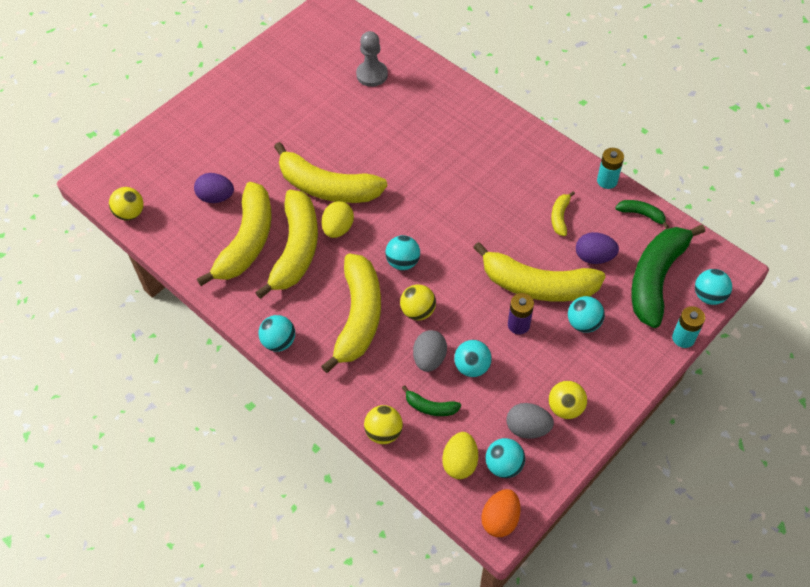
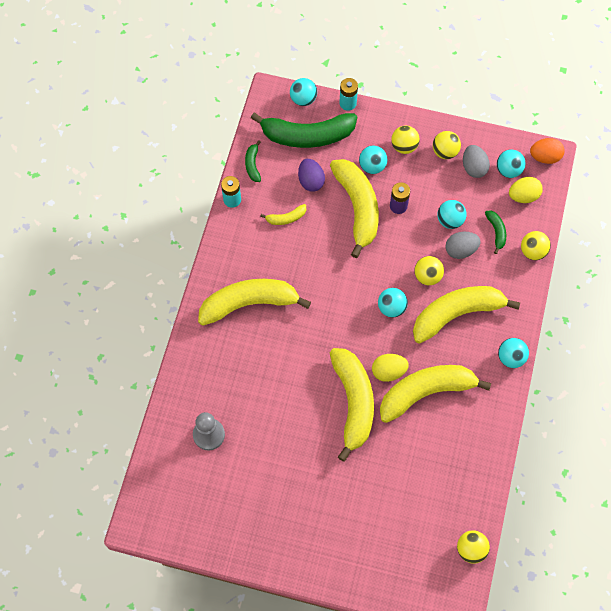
camera: 120 degrees left, 10 degrees up
purple egg [194,173,234,203] -> none
yellow banana [197,182,271,286] -> yellow banana moved to [198,279,311,326]
none -> yellow ball [391,126,420,154]

